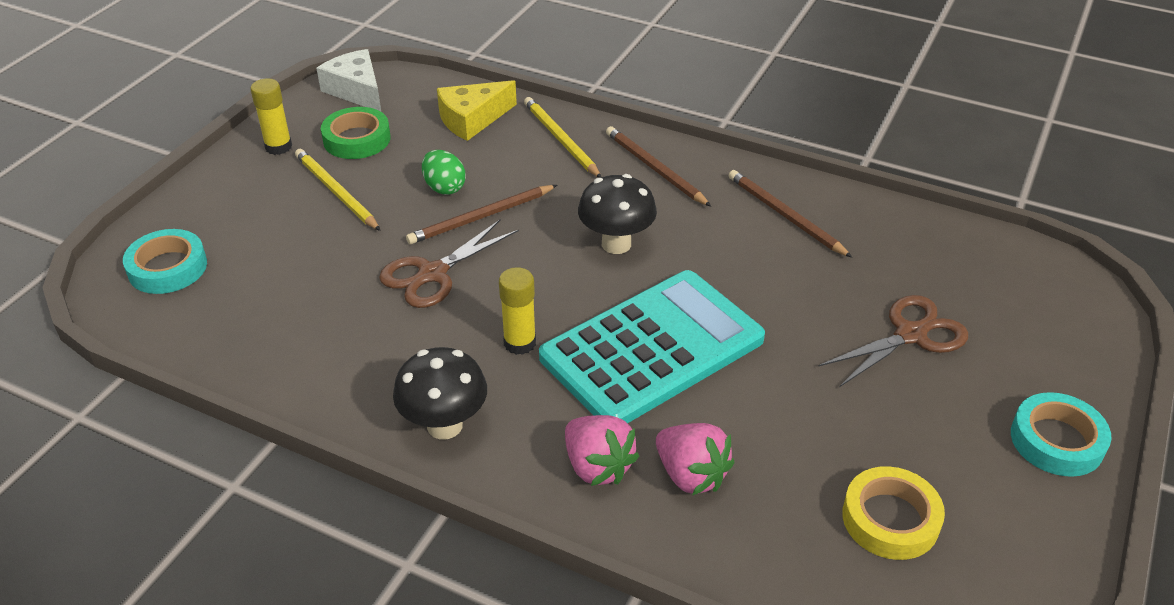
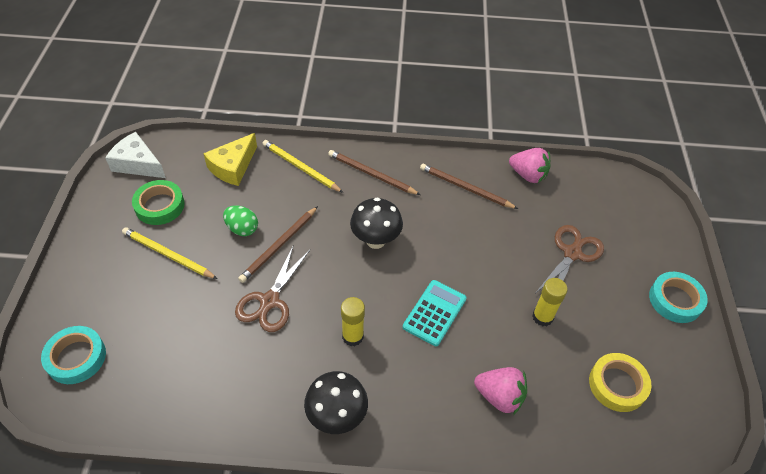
camera: 25 degrees left, 10 degrees up
yellow glue stick [250,78,292,155] -> yellow glue stick moved to [532,278,568,326]
turquoise calculator [539,270,765,423] -> turquoise calculator [403,280,467,346], size x0.51
pink strawberry [565,415,639,486] -> pink strawberry moved to [509,148,550,183]

